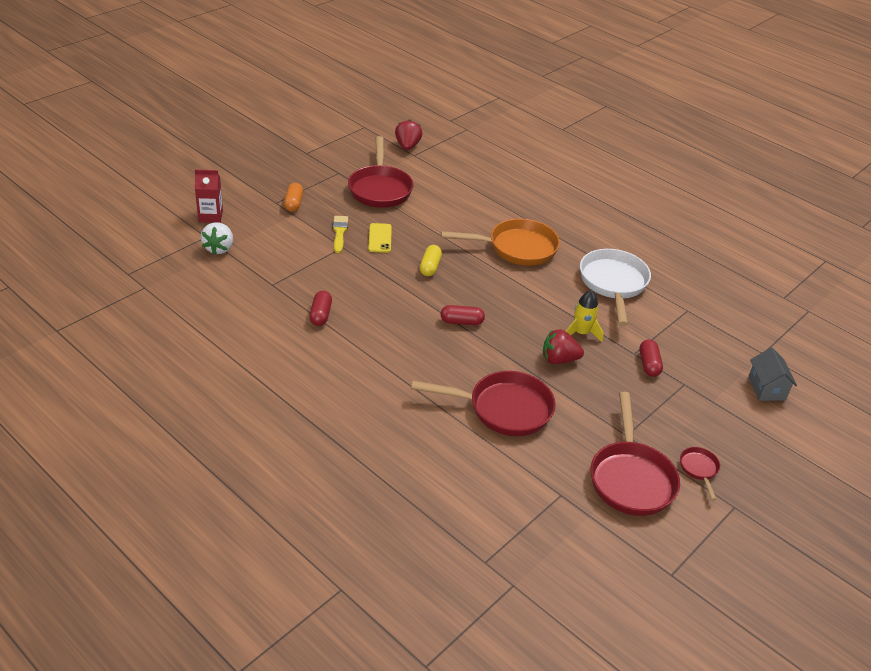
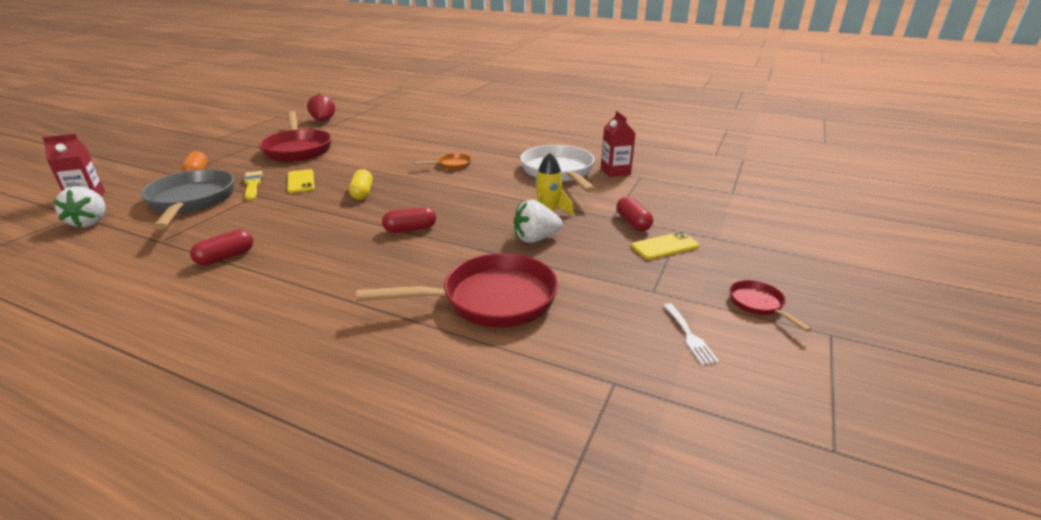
camera: 15 degrees left, 10 degrees down
red capsule [309,291,332,326] -> red capsule turned 60 degrees clockwise [190,229,253,266]
orange pan [441,219,560,266] -> orange pan [414,153,471,170], size x0.46
red strawberry [543,329,584,364] -> white strawberry [514,200,563,243]
red pan [591,392,680,516] -> white fork [663,303,719,365]
grey house [748,347,797,401] -> none
none -> grey pan [141,169,234,230]
none -> red carton [601,111,636,177]
none -> yellow phone [631,232,699,260]

